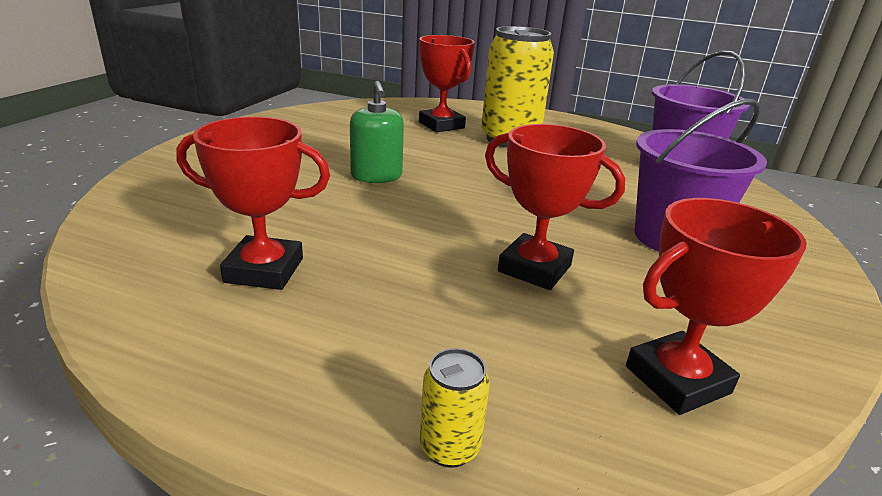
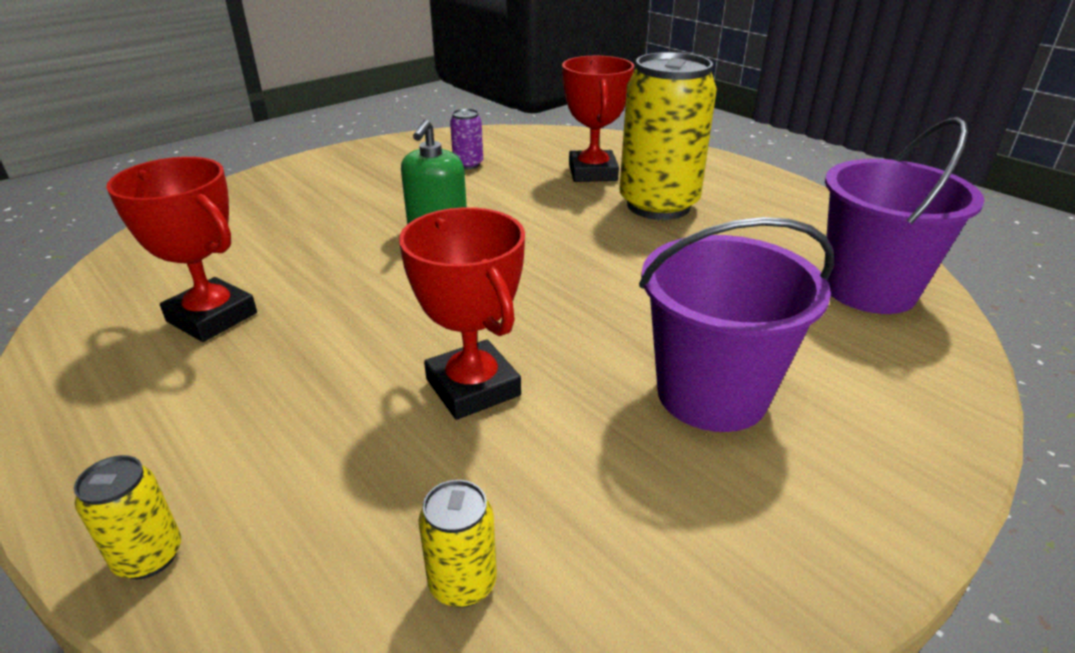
camera: 30 degrees right, 5 degrees up
red trophy [626,198,807,415] -> yellow can [419,480,497,608]
none -> purple can [450,109,483,169]

